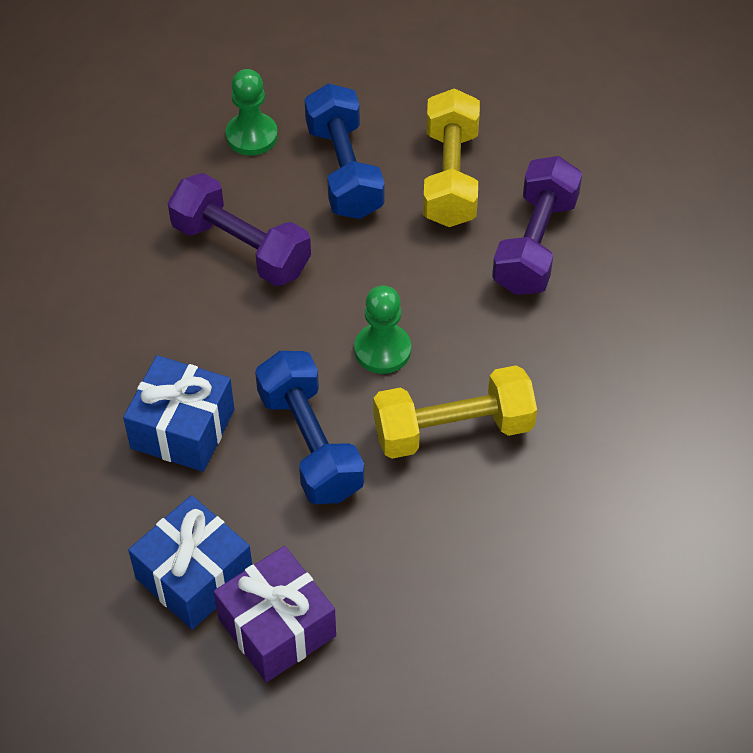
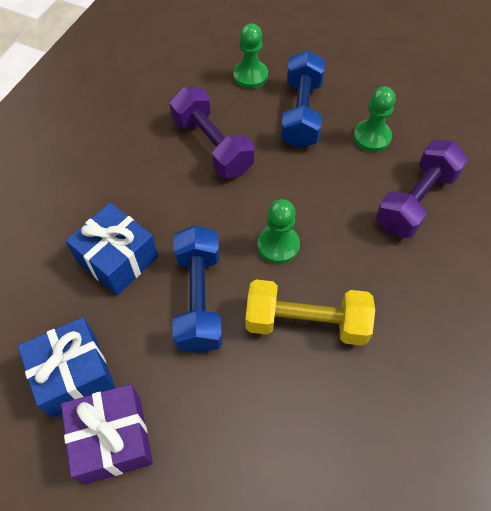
camera: 20 degrees right, 5 degrees up
yellow dumbbell [423,88,480,227] -> green pawn [353,87,396,152]

